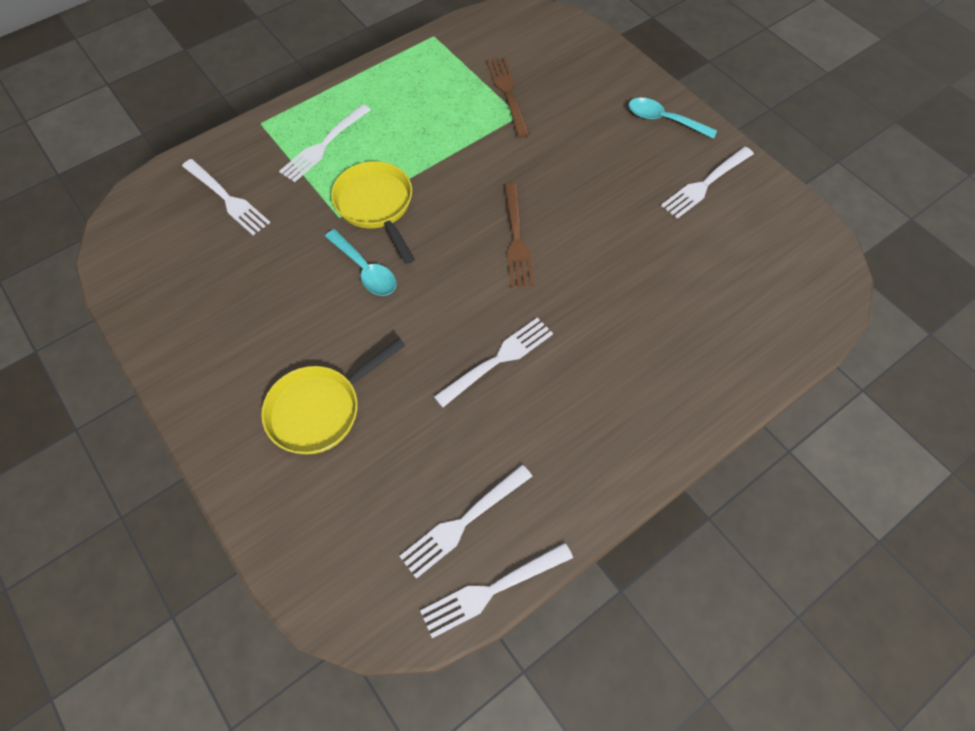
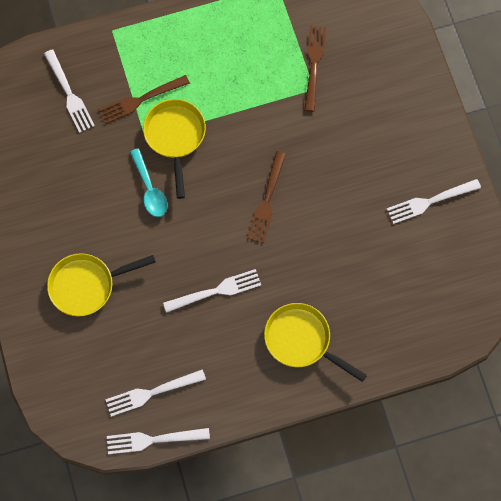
camera: 20 degrees right, 10 degrees up
white fork [279,104,371,182] -> none
turquoise spoon [628,98,717,139] -> none
none -> brown fork [99,75,190,124]
none -> yellow pan [264,303,367,382]

